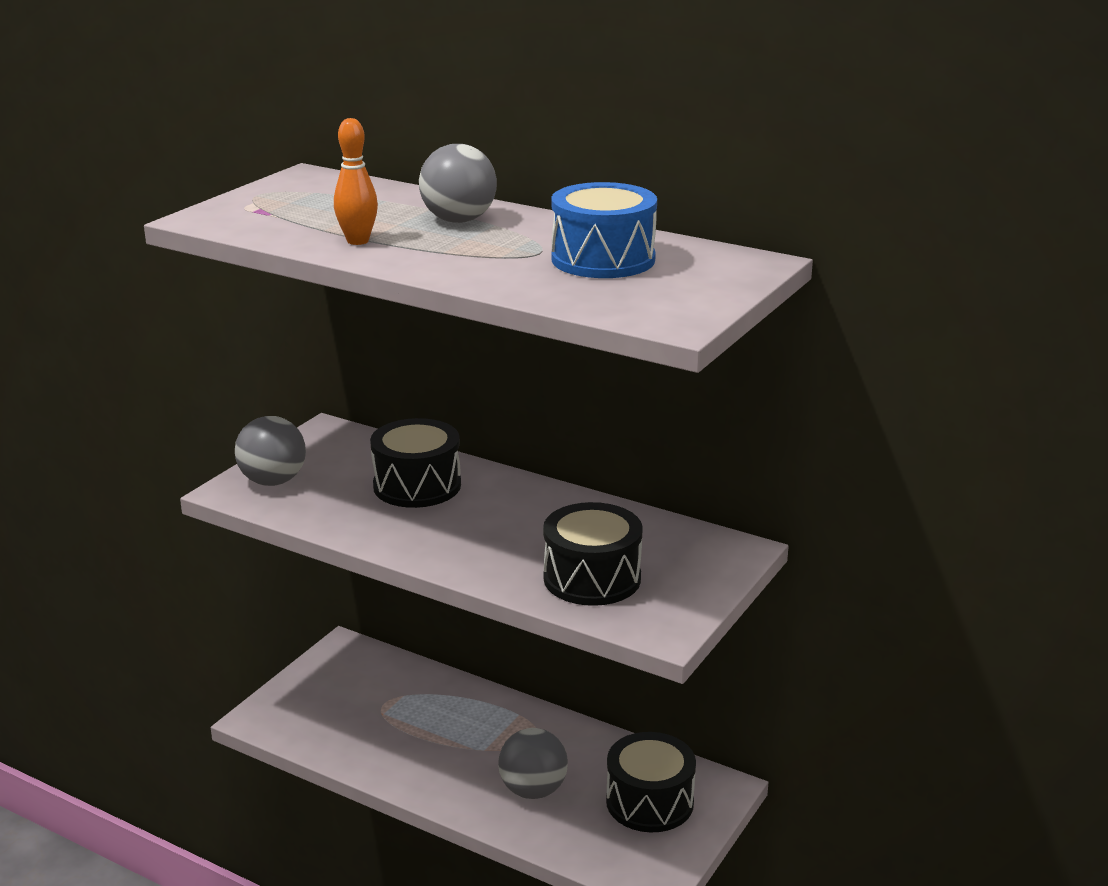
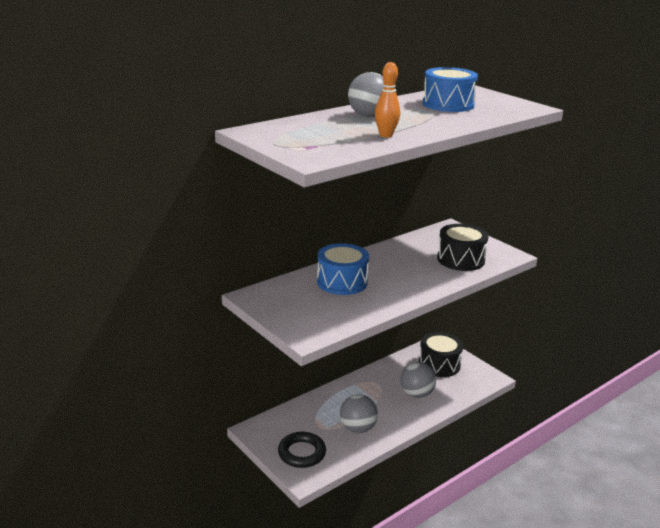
camera: 70 degrees left, 0 degrees up
grey ball [235,416,306,486] -> grey ball moved to [340,394,378,433]
black drum [370,418,461,508] -> blue drum [317,243,369,295]
none -> black ring [278,432,326,468]

